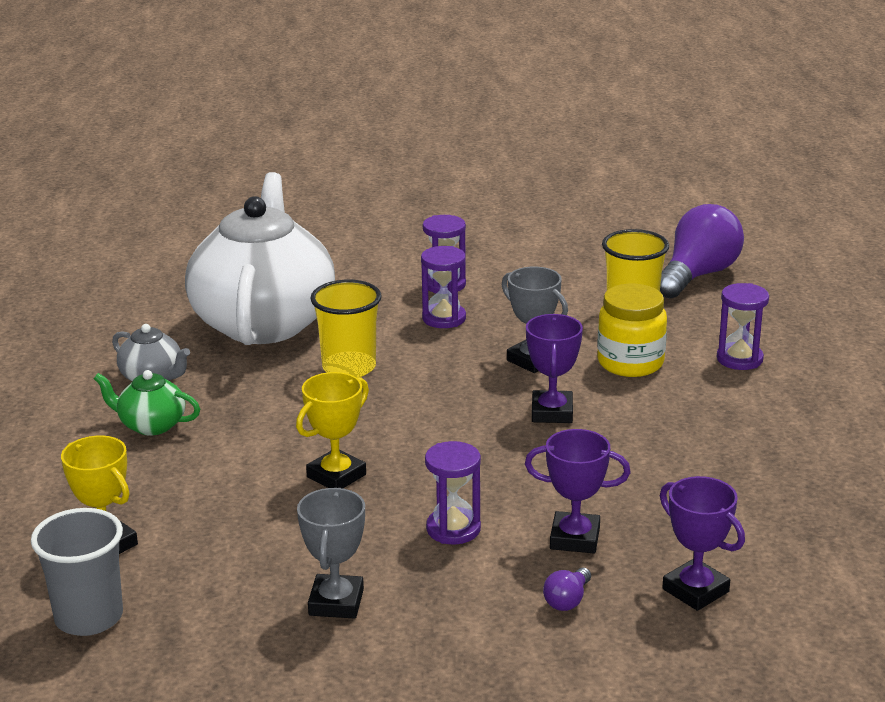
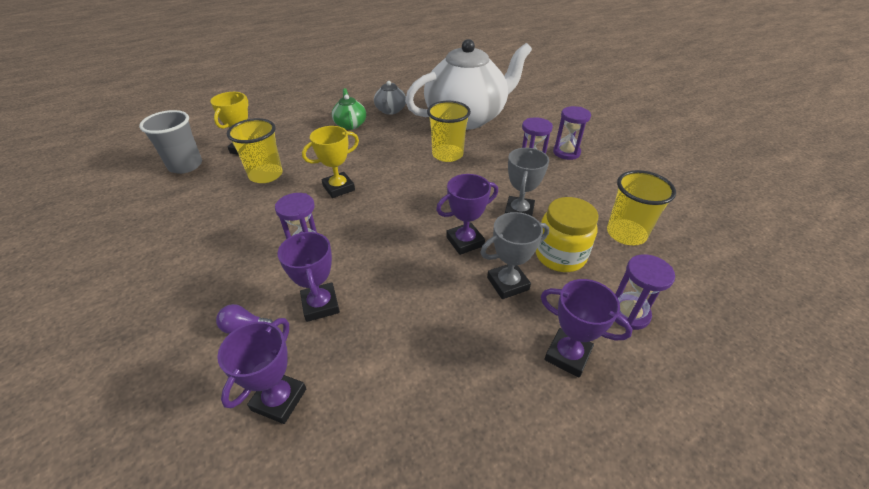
camera: 60 degrees right, 15 degrees up
yellow trophy [296,372,369,489] -> yellow trophy turned 45 degrees counterclockwise [302,126,359,198]
grey trophy [297,488,365,619] -> grey trophy moved to [480,212,549,299]
purple light bulb [660,204,744,299] -> none
none -> yellow cup [227,118,283,183]
none -> purple trophy [541,279,633,377]

